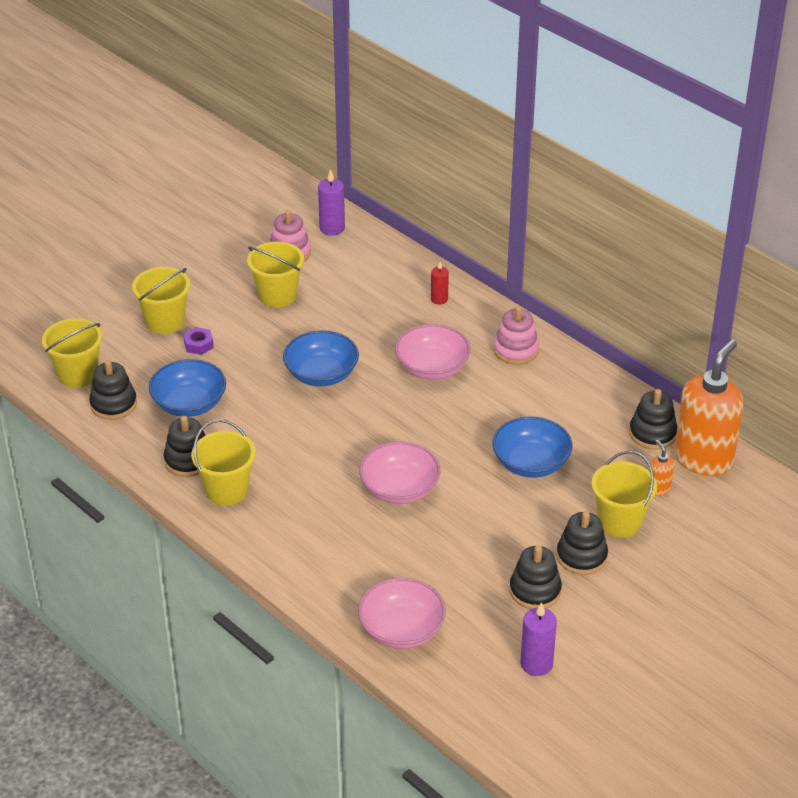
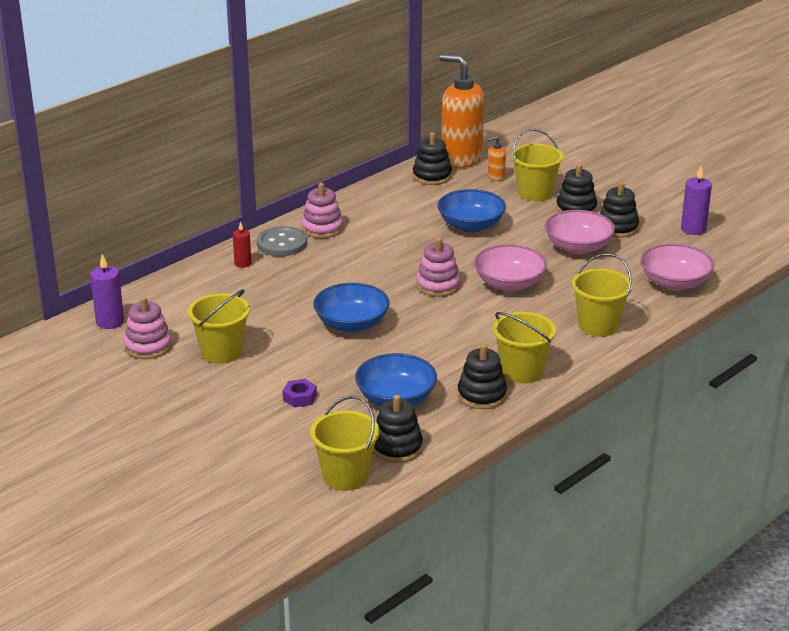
camera: 90 degrees left, 10 degrees down
yellow bucket [132,267,190,334] -> yellow bucket moved to [572,253,632,337]
pink bowl [395,324,470,380] -> pink bowl moved to [544,210,615,254]
none -> grey button [257,226,307,256]
none -> pink stacking toy [416,238,460,297]

